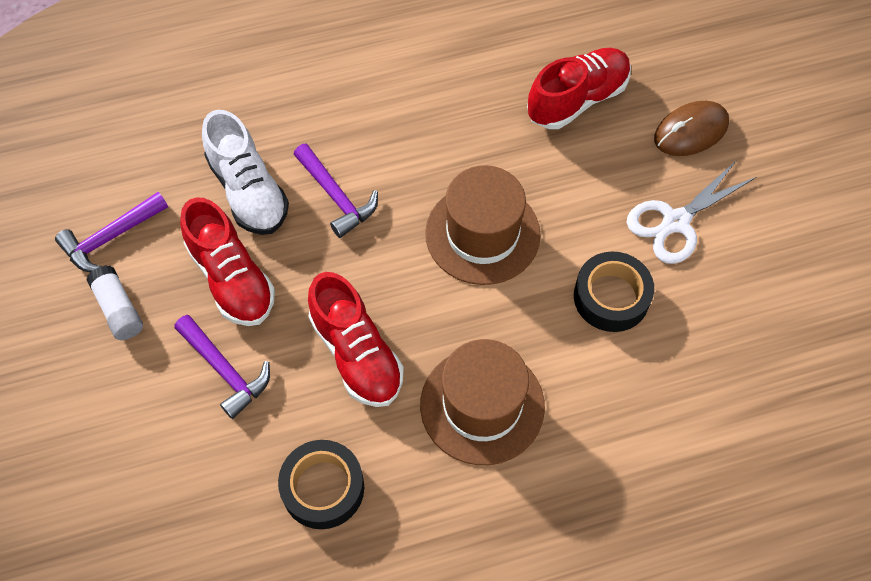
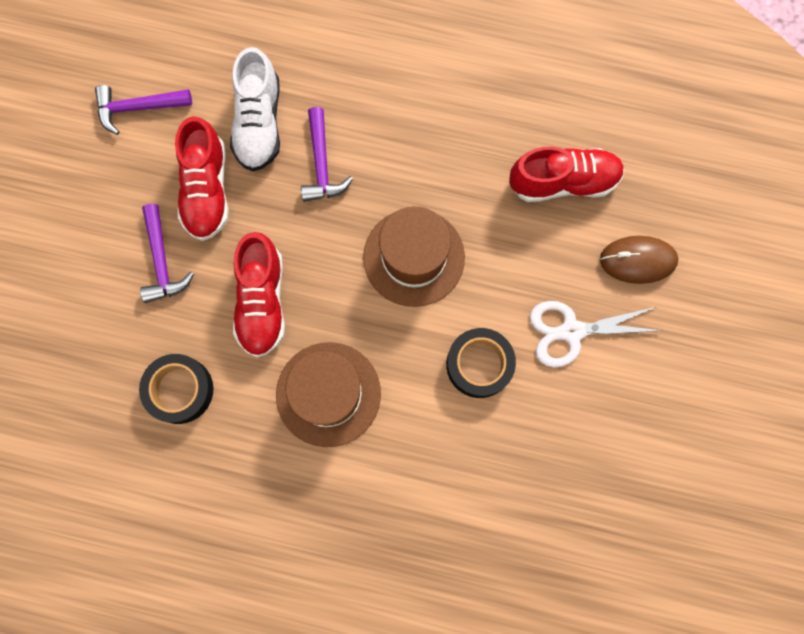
camera: 30 degrees right, 15 degrees up
white glue stick [86,265,143,340] -> none

